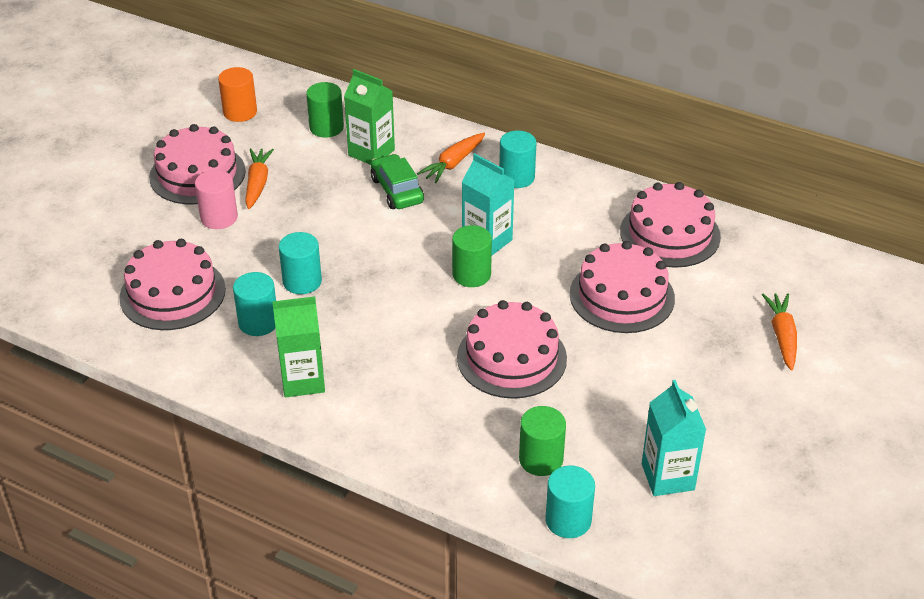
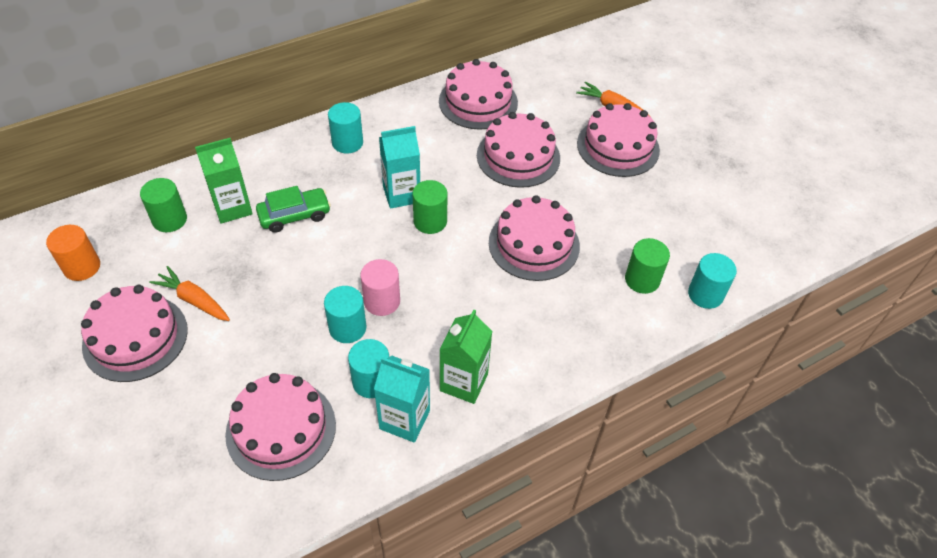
camera: 60 degrees left, 10 degrees up
pink cylinder [195,170,238,229] -> pink cylinder moved to [360,259,400,316]
green car [371,154,424,209] -> green car turned 150 degrees clockwise [256,186,331,233]
orange carrot [417,133,485,183] -> none
turquoise carton [642,380,706,496] -> turquoise carton moved to [374,356,430,443]
none -> pink cake [577,103,660,177]

